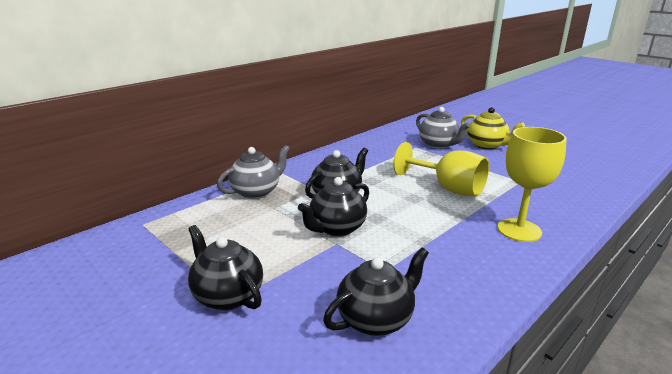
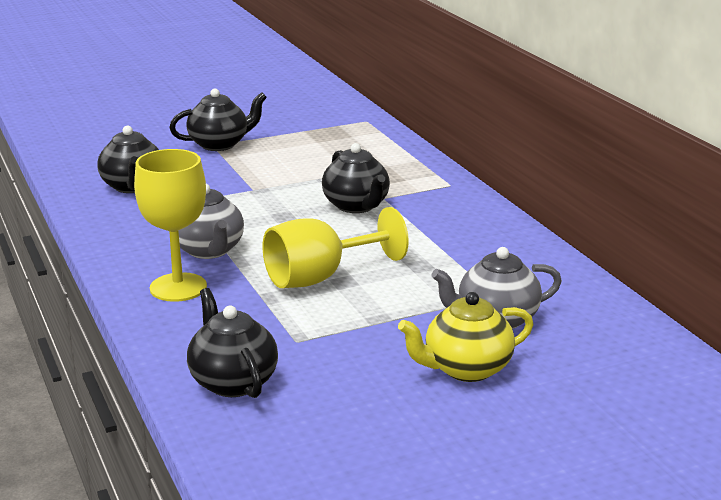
camera: 110 degrees right, 0 degrees up
grey teapot [217,145,290,199] -> grey teapot moved to [178,184,244,259]
black teapot [298,177,369,237] -> black teapot moved to [187,288,278,398]

